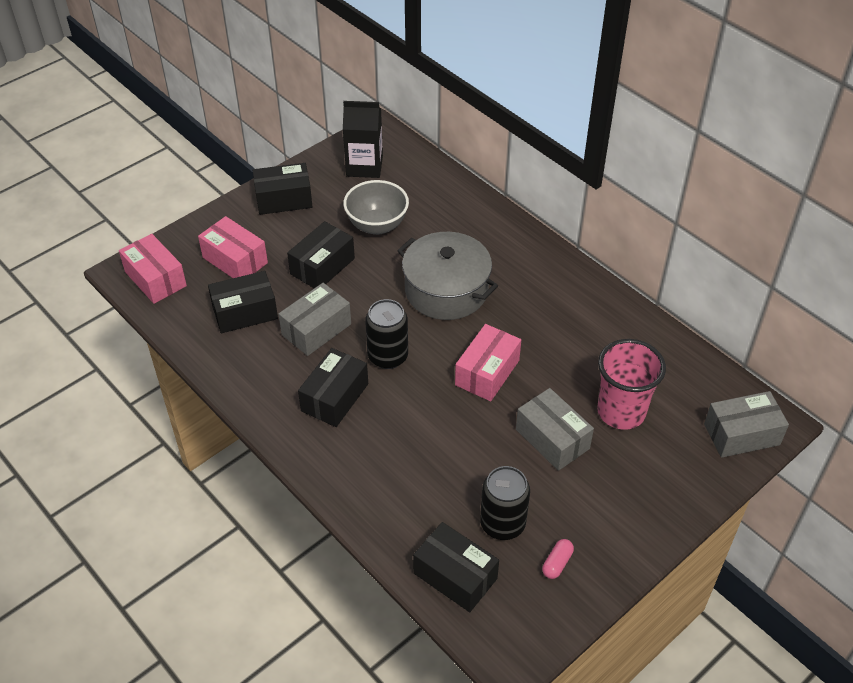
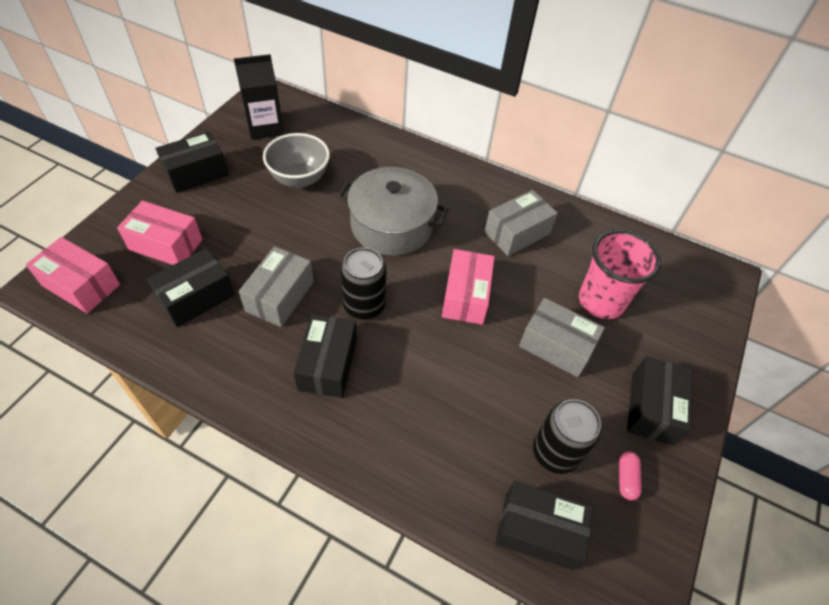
camera: 25 degrees left, 5 degrees up
black box [287,221,355,288] -> black box moved to [627,356,692,446]
grey box [704,391,789,458] -> grey box moved to [484,190,558,256]

